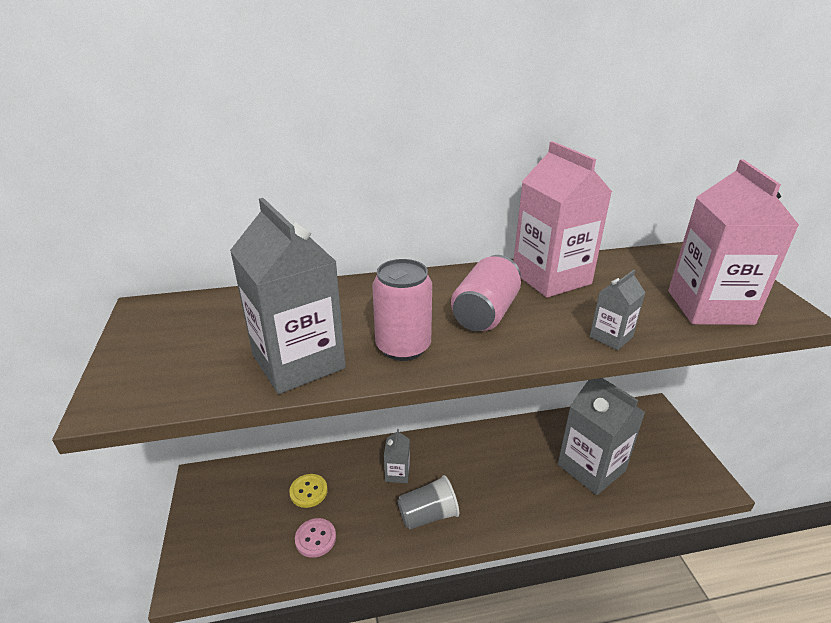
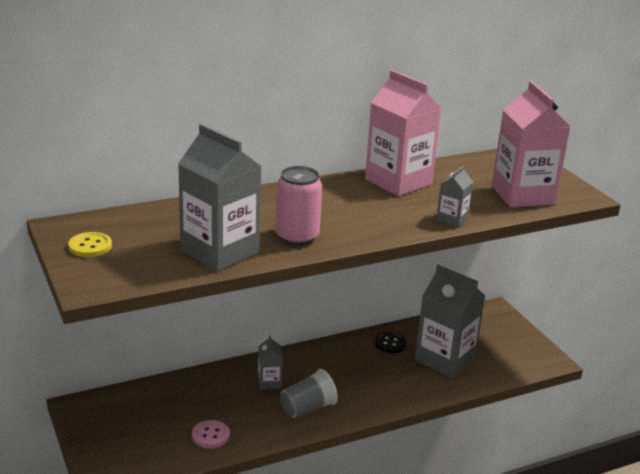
camera: 15 degrees left, 5 degrees down
yellow button [289,474,328,508] -> yellow button moved to [68,232,112,257]
pink can [451,255,521,331] -> none
none -> black button [374,331,407,353]

